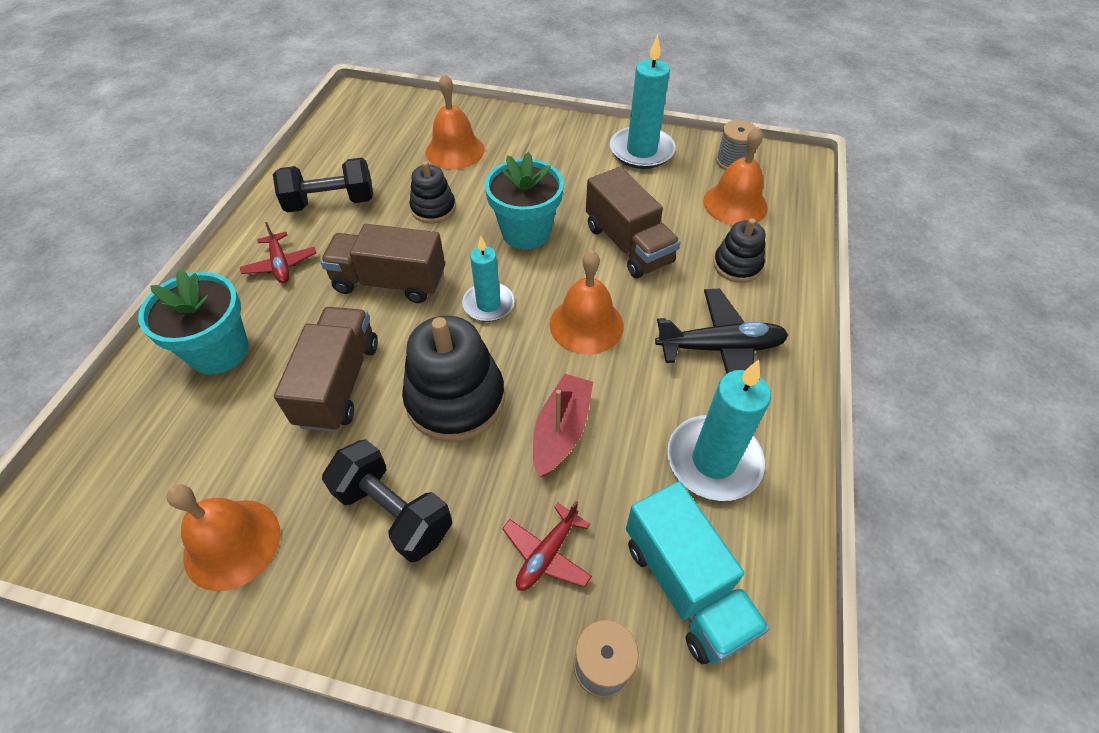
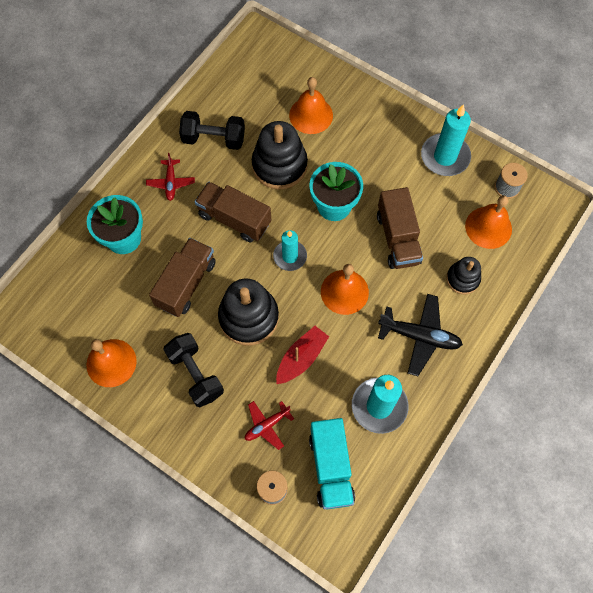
camera: 20 degrees right, 15 degrees up
black stacking toy [409,161,456,223] -> black stacking toy [252,121,308,189], size x1.75

